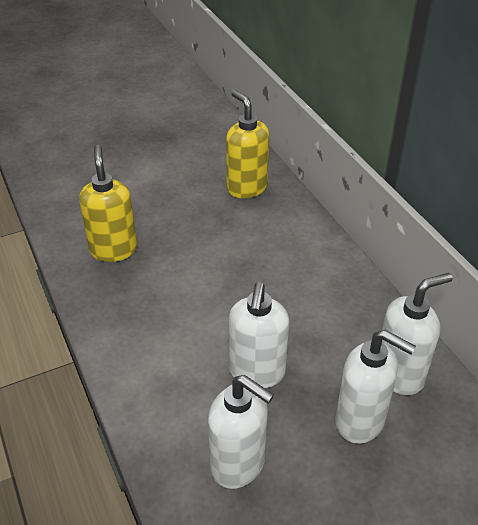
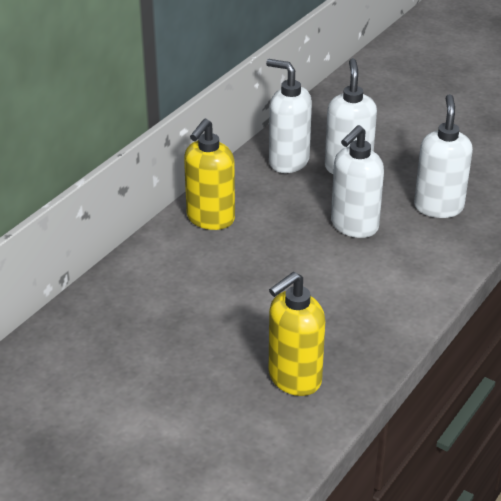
camera: 120 degrees left, 5 degrees down
yellow soap dispenser [226,90,269,199] -> yellow soap dispenser moved to [184,119,235,230]
white soap dispenser [229,282,289,388] -> white soap dispenser turned 150 degrees clockwise [331,125,384,238]

